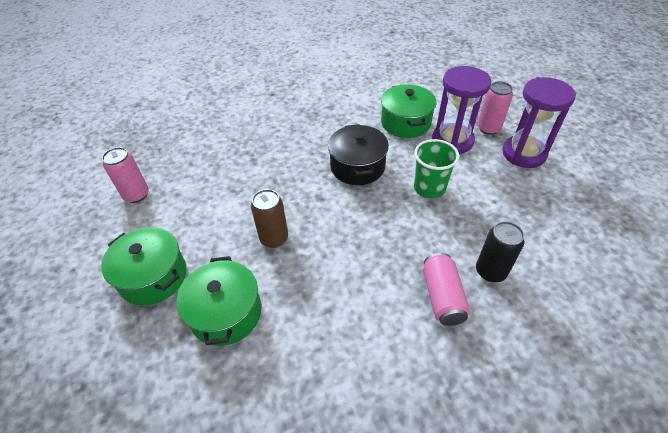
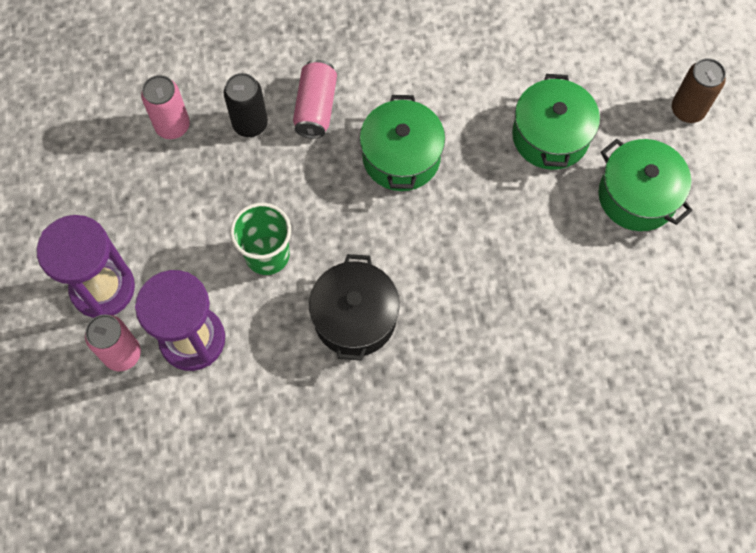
camera: 170 degrees left, 20 degrees up
pink can [102,147,149,203] -> pink can moved to [141,75,190,139]
brown can [251,189,288,248] -> brown can moved to [672,58,726,123]
green pot [381,84,437,138] -> green pot moved to [360,95,445,191]

